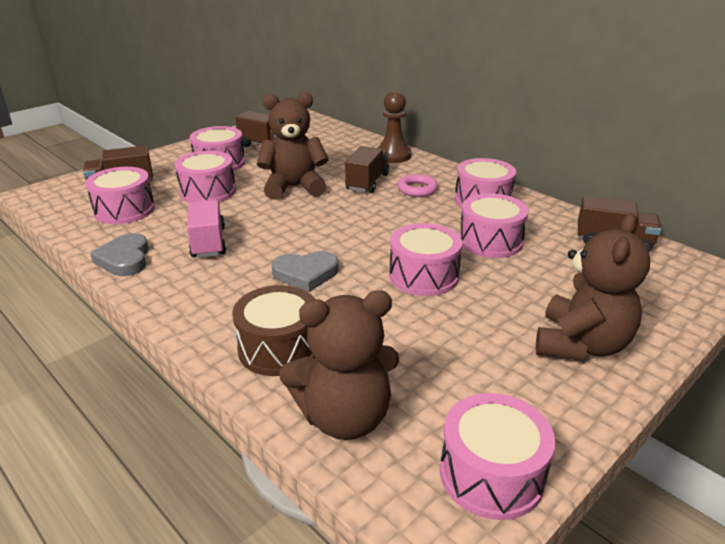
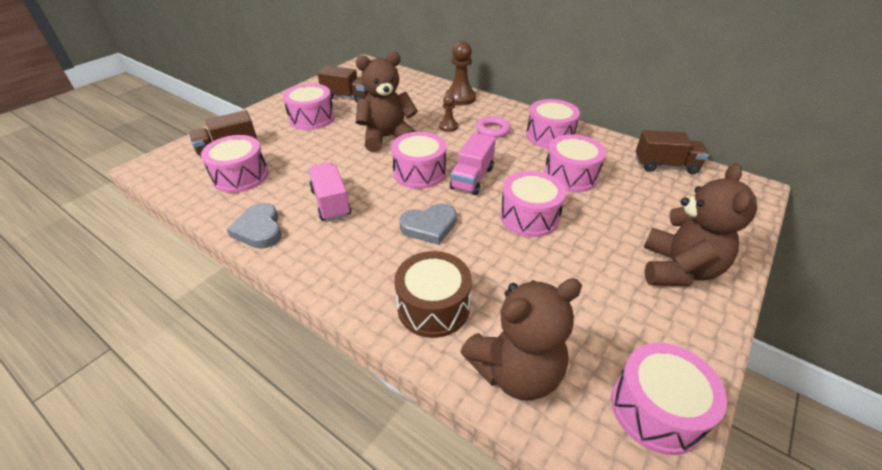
camera: 10 degrees left, 10 degrees up
pink drum [174,151,236,203] -> pink drum moved to [391,132,446,189]
brown truck [345,146,389,193] -> brown pawn [439,94,458,132]
none -> pink truck [450,133,496,195]

